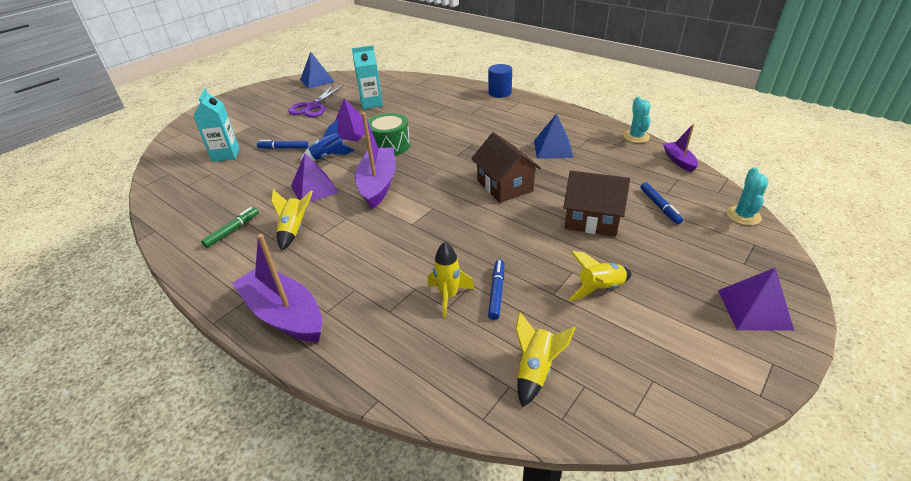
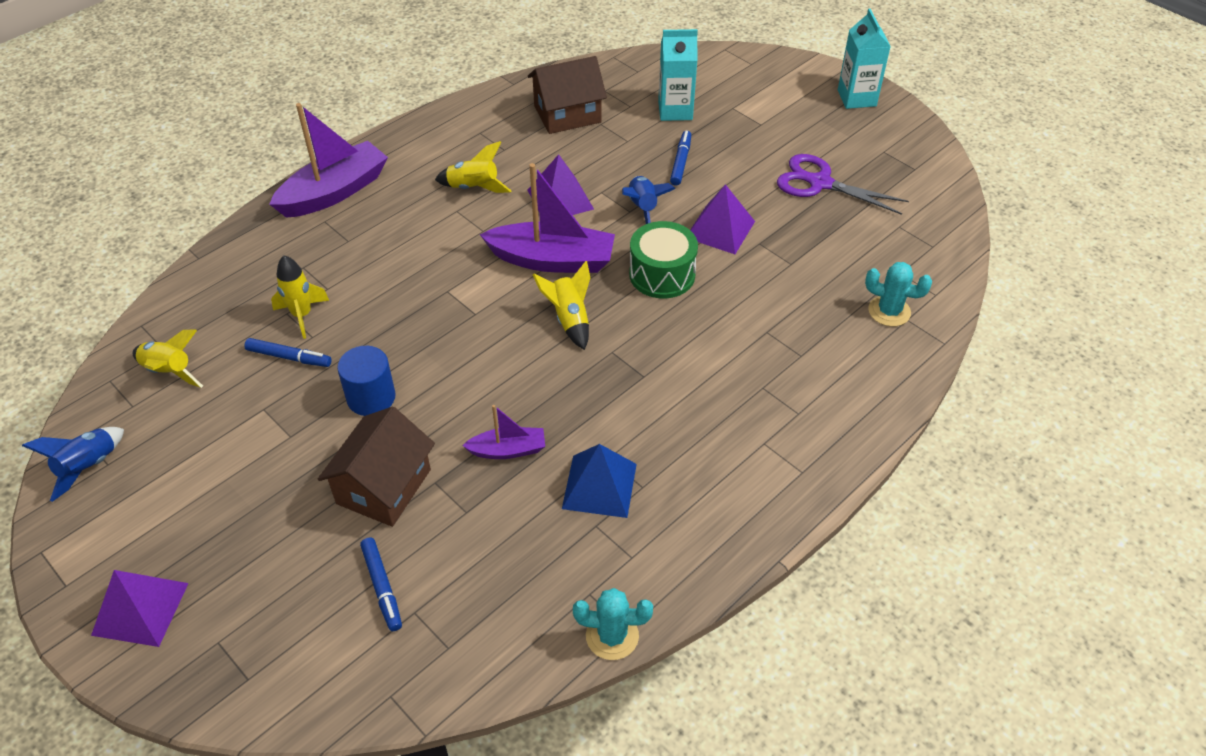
camera: 95 degrees right, 10 degrees up
green marker [201,207,259,248] -> none
blue pyramid [300,51,334,89] -> none
turquoise carton [352,45,383,109] -> turquoise carton moved to [838,8,891,109]
brown house [471,132,541,203] -> brown house moved to [528,56,607,134]
blue cylinder [488,64,512,98] -> blue cylinder moved to [337,346,396,416]
yellow rocket [569,251,632,301] -> yellow rocket moved to [533,261,590,350]
blue marker [641,182,683,224] -> blue marker turned 105 degrees counterclockwise [360,538,402,631]
purple boat [663,124,698,172] -> purple boat moved to [462,405,545,459]
turquoise cactus [727,168,769,226] -> turquoise cactus moved to [865,262,932,326]
none -> blue rocket [22,427,124,502]

